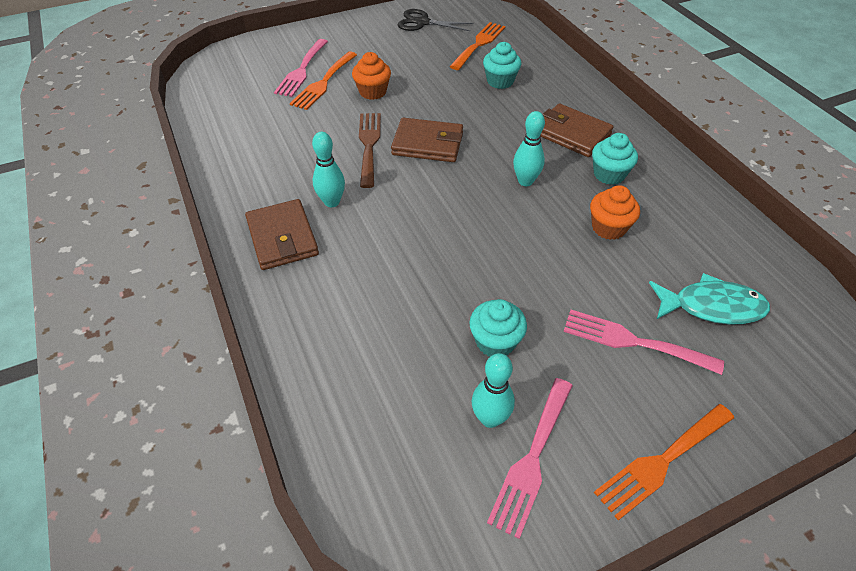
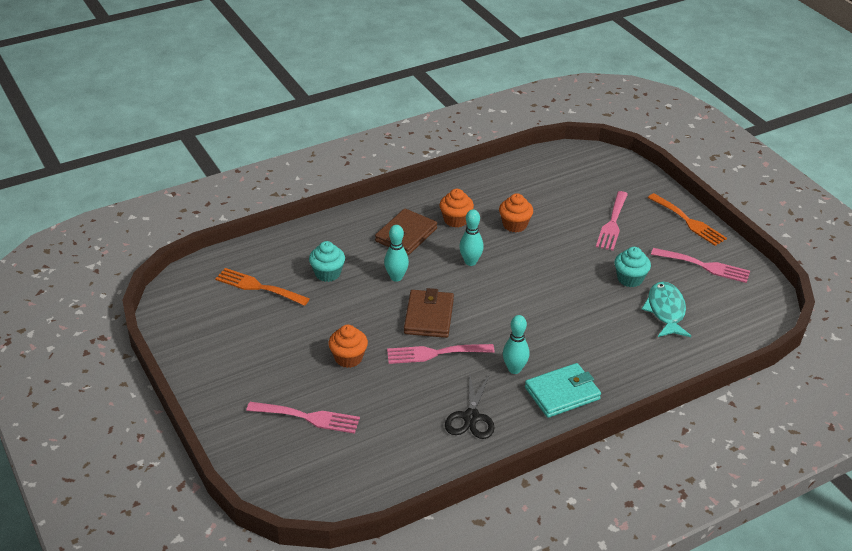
camera: 95 degrees left, 10 degrees down
brown wallet [245,199,319,270] -> turquoise wallet [525,363,601,418]
orange fork [290,52,357,110] -> none
brown fork [359,113,381,188] -> pink fork [387,344,495,364]
black scissors [397,9,474,31] -> black scissors moved to [445,372,495,439]
turquoise bowling pin [472,353,515,428] -> turquoise bowling pin moved to [384,225,409,282]
turquoise cupcake [592,133,638,185] -> orange cupcake [440,189,474,228]
turquoise fish [649,273,770,325] -> turquoise fish moved to [642,281,691,337]

